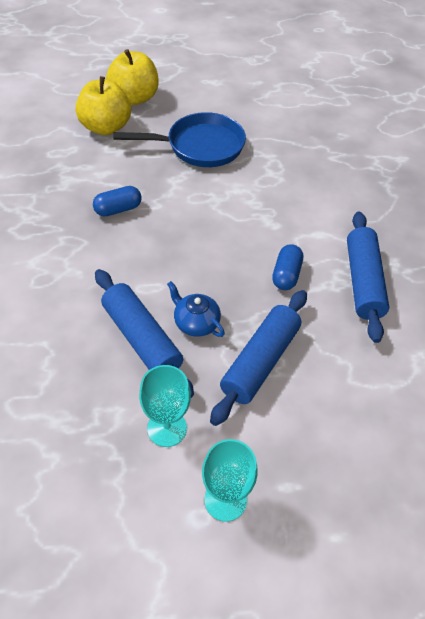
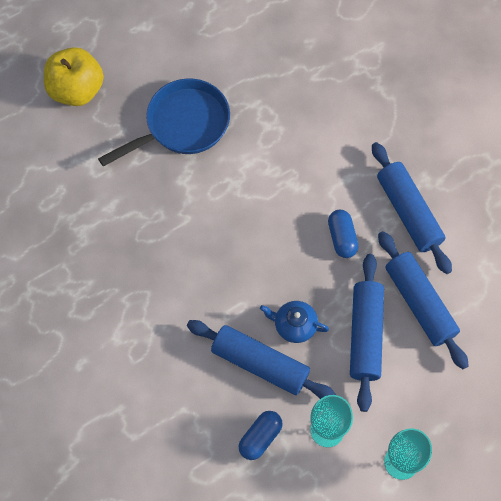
camera: 25 degrees left, 15 degrees up
yellow apple [76,76,131,135] -> none
blue capsule [93,186,142,217] -> blue capsule moved to [238,411,283,460]
none -> blue rolling pin [378,231,469,369]

